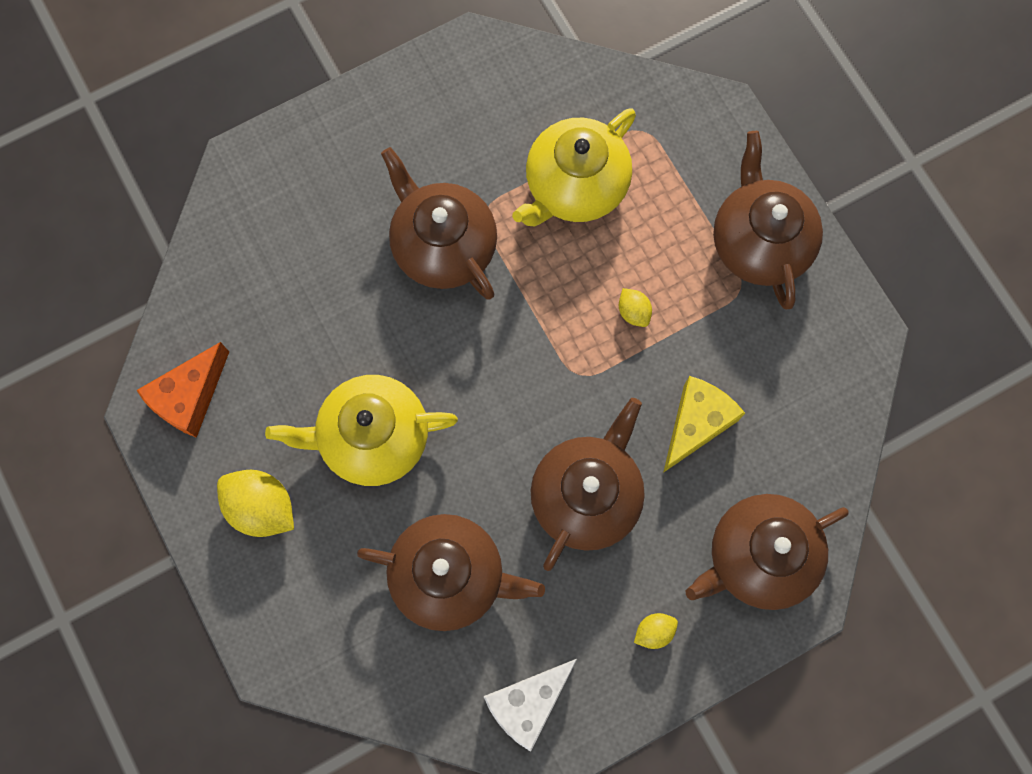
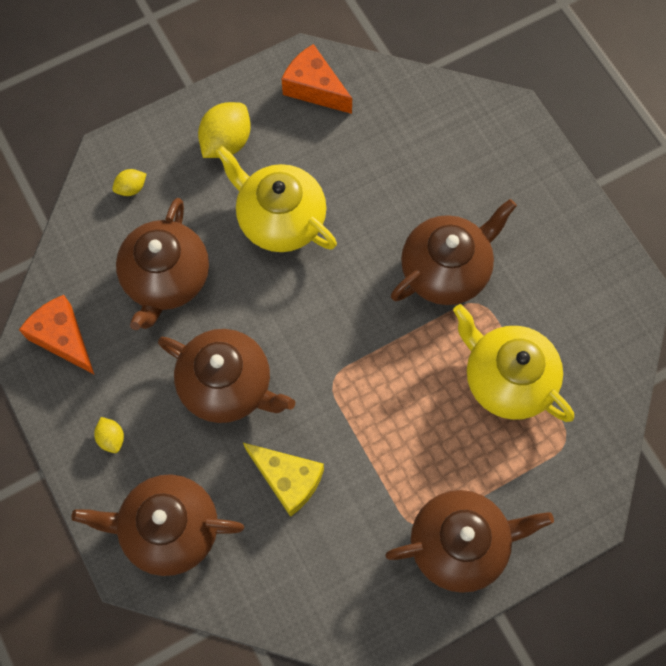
camera: 90 degrees right, 5 degrees down
yellow teapot [265,375,458,486] -> yellow teapot turned 45 degrees counterclockwise [215,146,337,252]
white cheese [484,659,577,752] -> orange cheese [19,295,94,374]
yellow lemon [619,288,652,327] -> yellow lemon moved to [112,169,146,196]
brown teapot [686,494,849,610] -> brown teapot turned 60 degrees counterclockwise [71,474,244,576]

